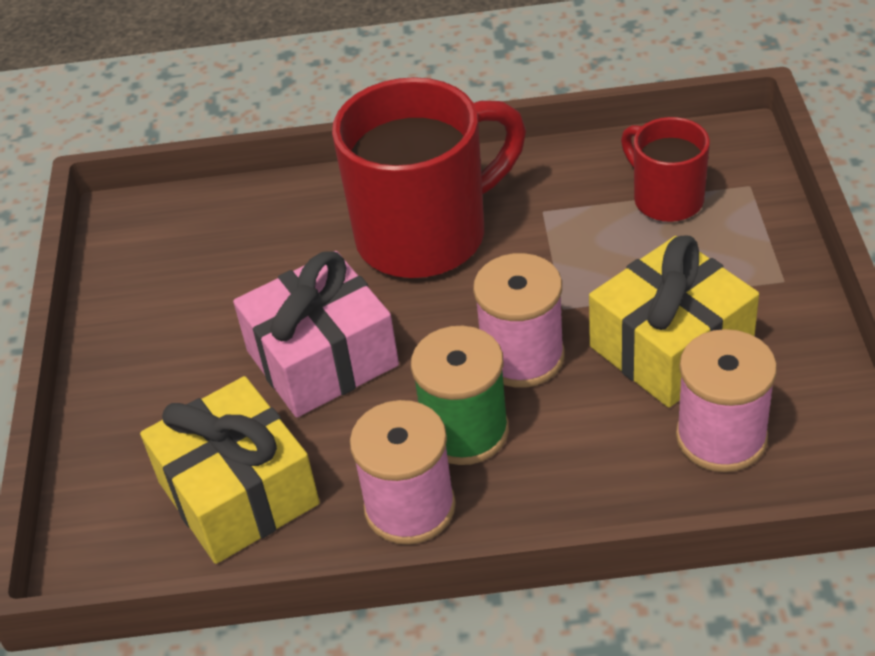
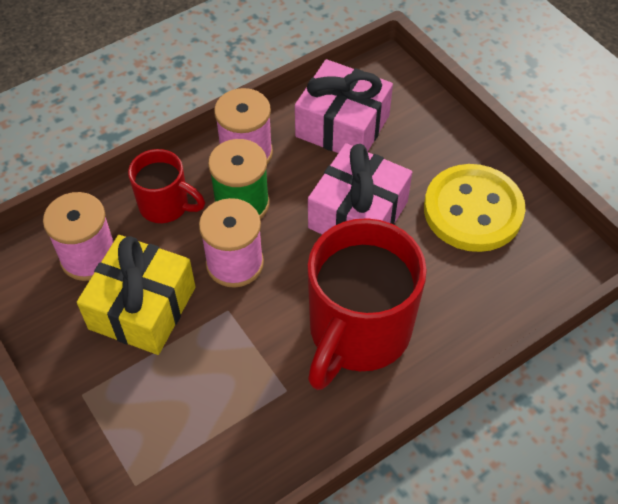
camera: 145 degrees right, 10 degrees up
yellow gift [140,376,320,564] -> pink gift [295,59,393,153]
red mug [621,117,710,222] -> red mug moved to [128,149,205,223]
none -> yellow button [424,164,525,252]

